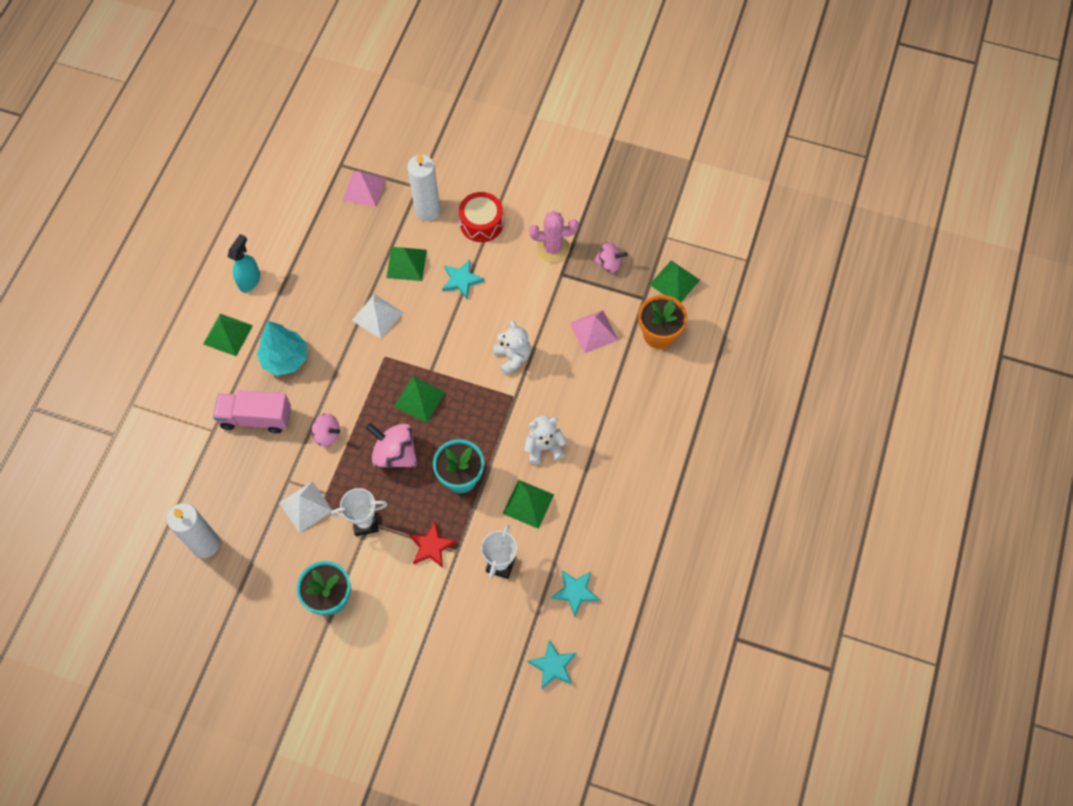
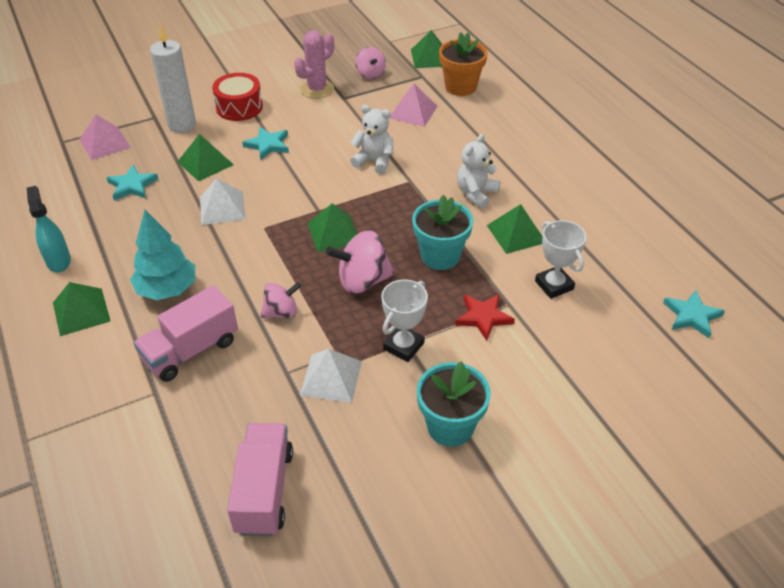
camera: 45 degrees left, 20 degrees down
white candle [167,503,220,558] -> pink truck [227,423,293,536]
turquoise star [551,570,600,617] -> turquoise star moved to [106,164,158,201]
pink spinning top [594,242,627,273] -> pink spinning top turned 105 degrees clockwise [355,47,386,79]

